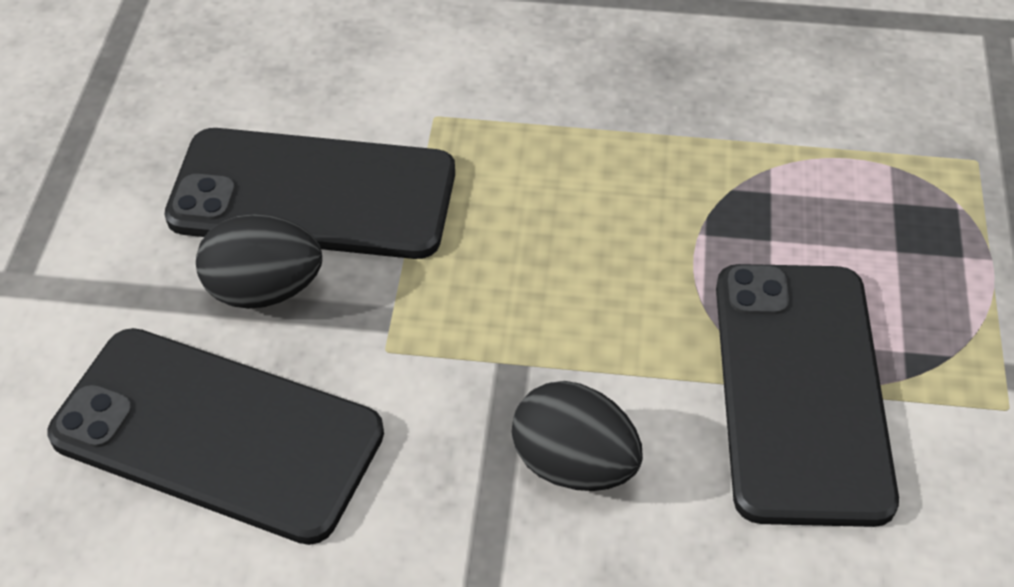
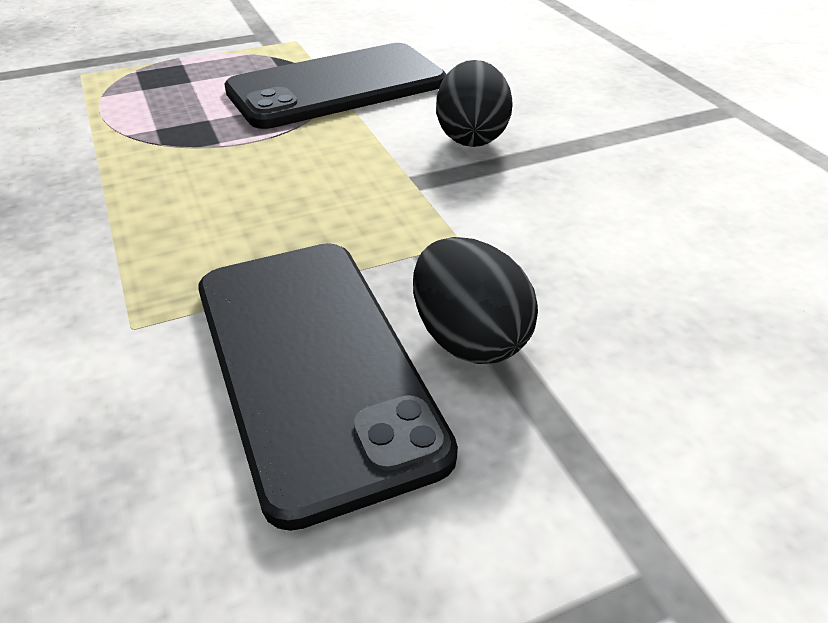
camera: 120 degrees left, 10 degrees down
black phone [48,328,384,545] -> none

